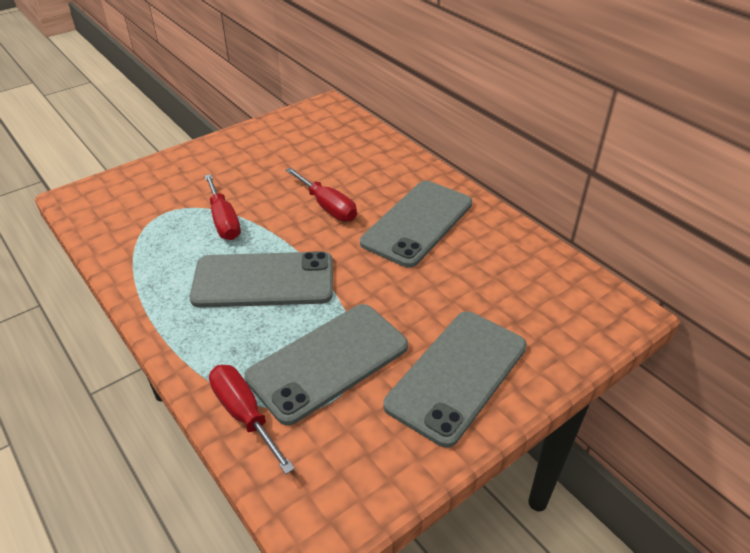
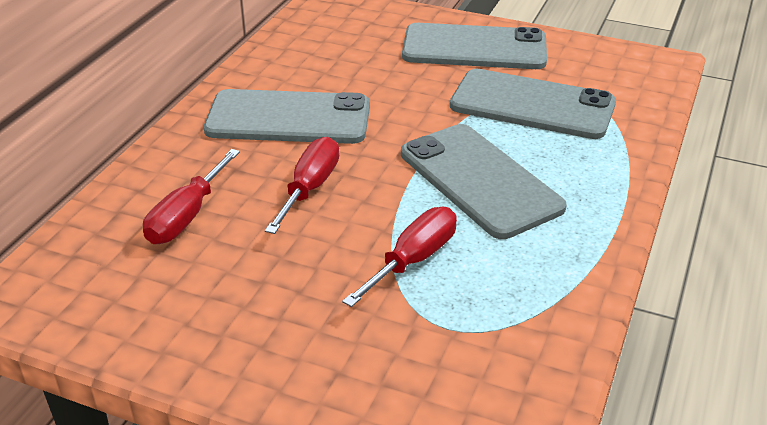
camera: 120 degrees left, 5 degrees down
red screwdriver [209,365,295,474] -> red screwdriver moved to [143,149,240,244]

